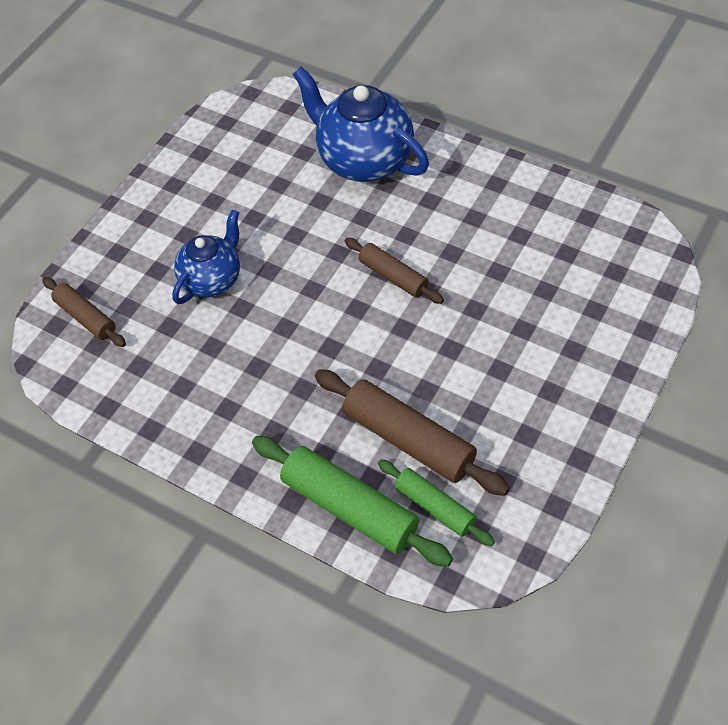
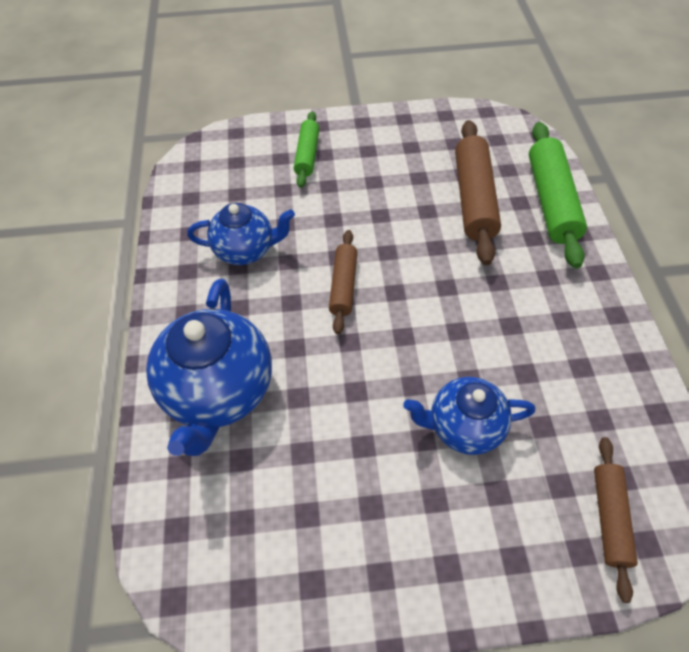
camera: 130 degrees left, 0 degrees up
green rolling pin [378,459,495,546] -> green rolling pin moved to [294,111,319,188]
none -> blue teapot [187,203,295,265]

